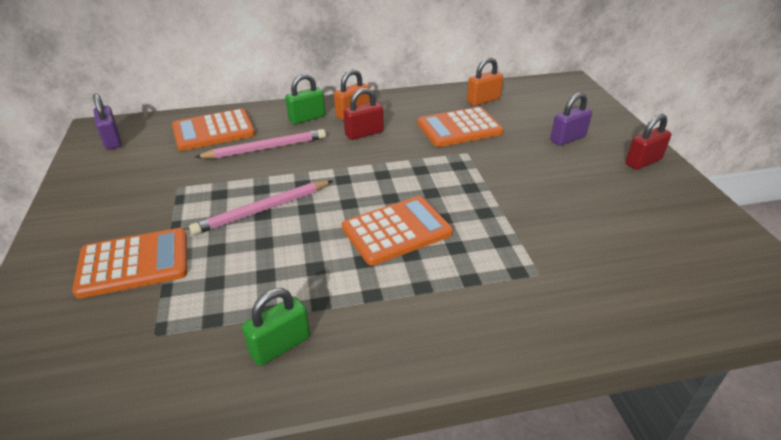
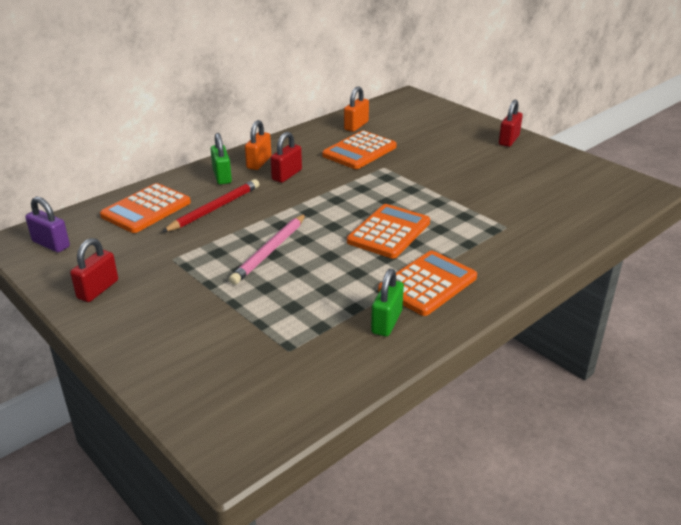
camera: 30 degrees left, 5 degrees down
orange calculator [72,228,187,299] -> orange calculator moved to [378,251,477,316]
pink pencil [195,129,326,159] -> red pencil [162,179,259,232]
green padlock [285,74,325,124] -> green padlock turned 45 degrees counterclockwise [210,133,232,185]
purple padlock [550,92,592,146] -> none
none -> red padlock [70,238,118,302]

